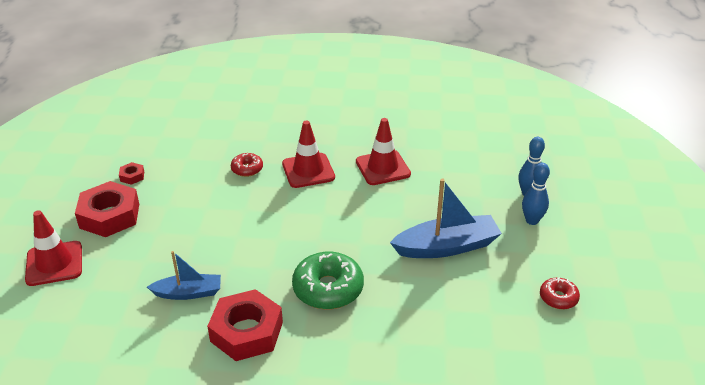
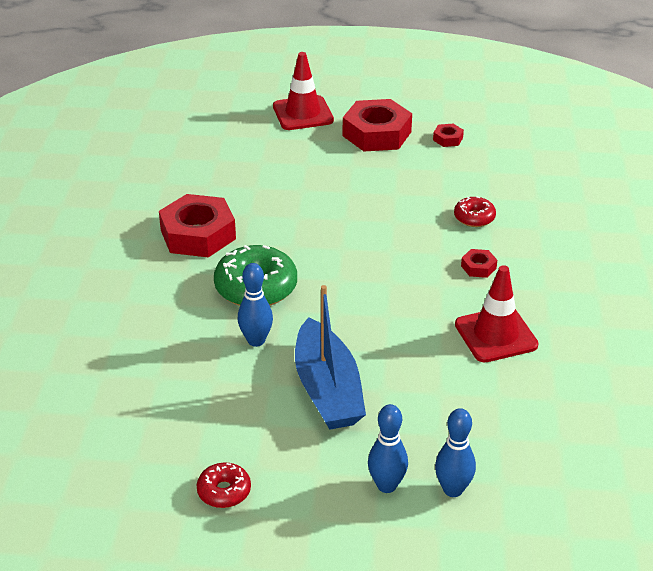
camera: 90 degrees right, 0 degrees up
blue boat [147,251,221,300] -> none
red traffic cone [282,121,335,188] -> red nut [461,249,497,278]
none -> blue bowling pin [238,263,273,347]

